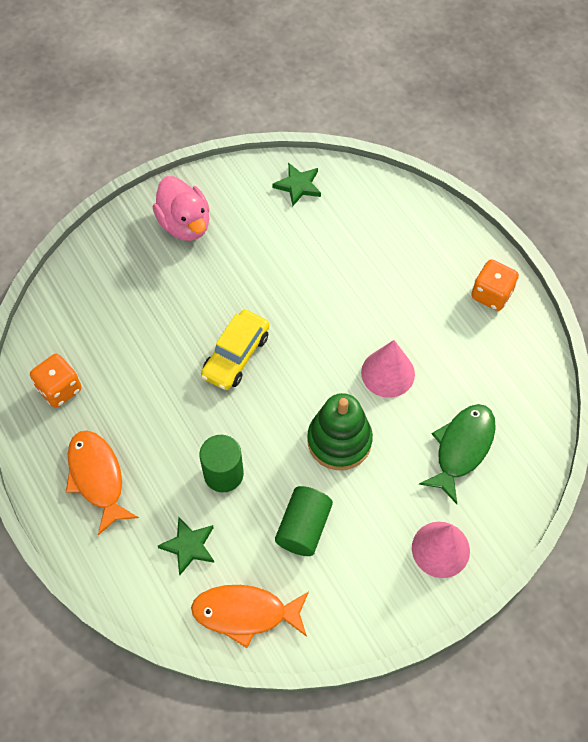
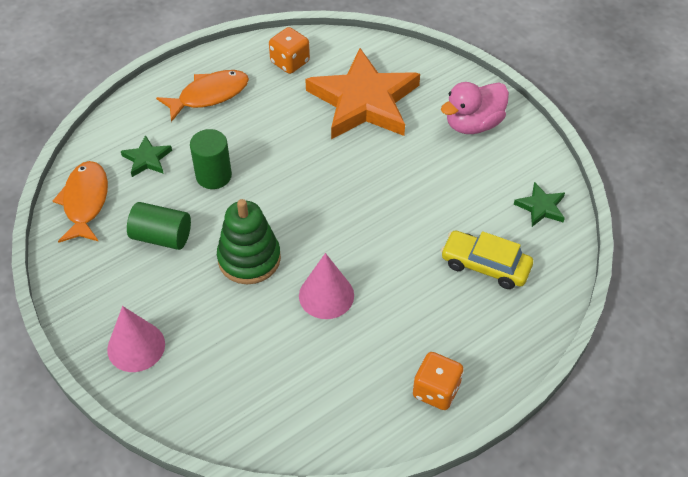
camera: 85 degrees right, 10 degrees down
yellow car [201,310,269,390] -> yellow car moved to [441,231,533,289]
green fish [419,404,496,504] -> none
none -> orange star [305,48,420,139]

